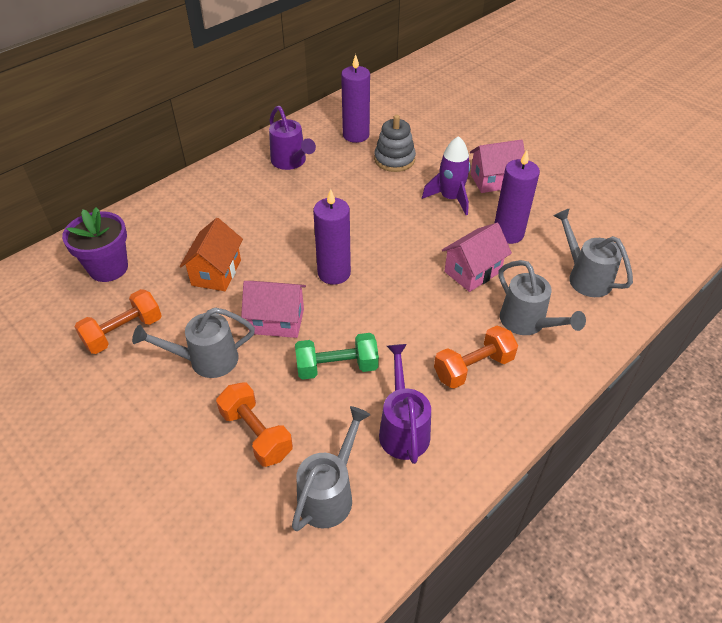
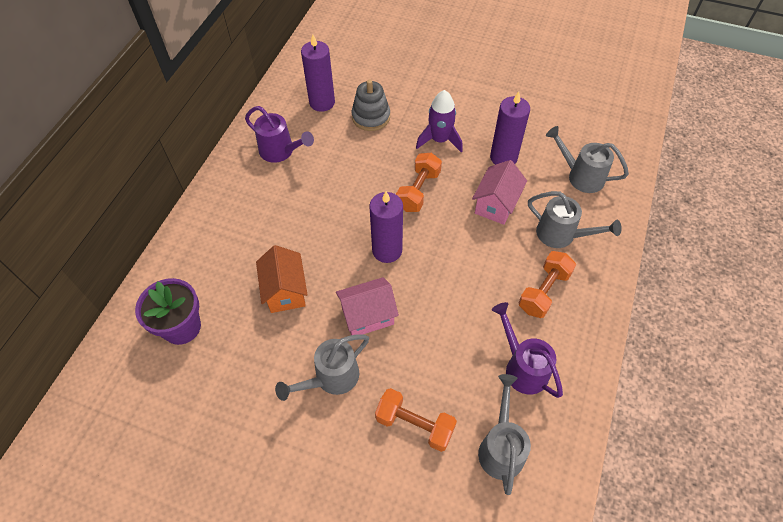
camera: 25 degrees left, 10 degrees up
orange dumbbell [74,289,162,354] -> orange dumbbell moved to [396,153,442,212]
green dumbbell [295,333,379,380] -> none
pink house [470,139,525,193] -> none

